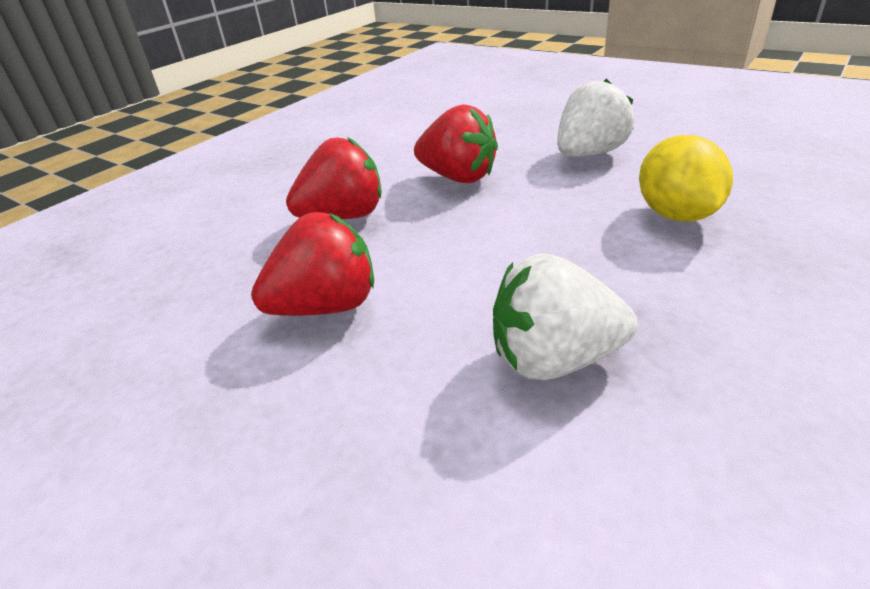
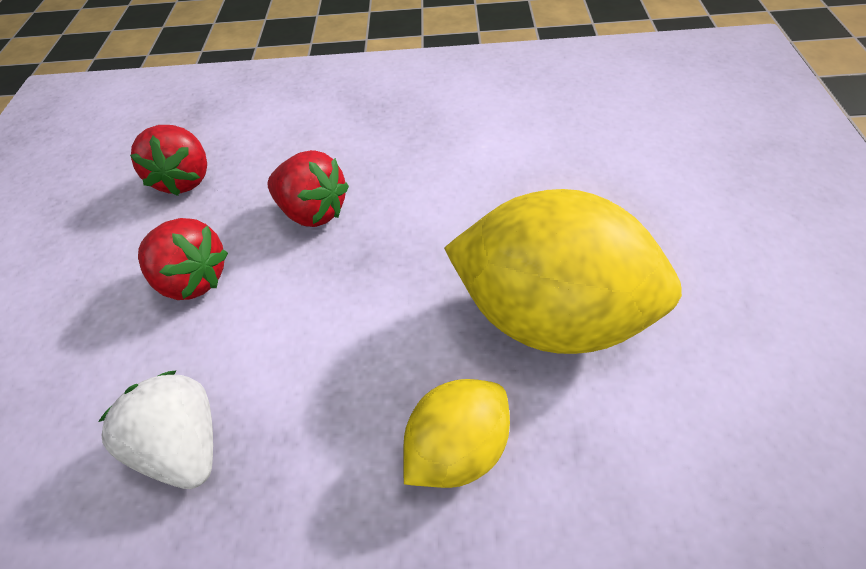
camera: 55 degrees right, 15 degrees up
red strawberry [414,104,498,183] -> red strawberry moved to [130,125,207,196]
white strawberry [557,79,634,157] -> yellow lemon [444,189,682,354]

